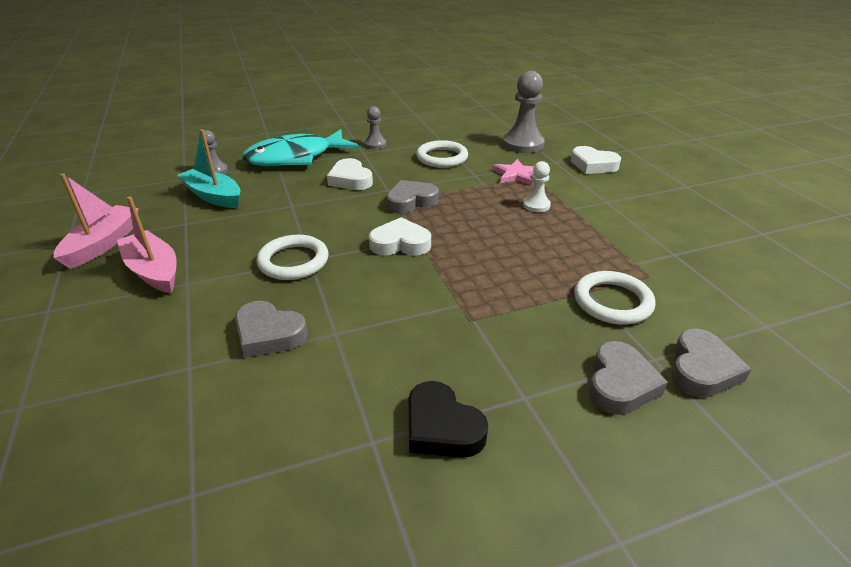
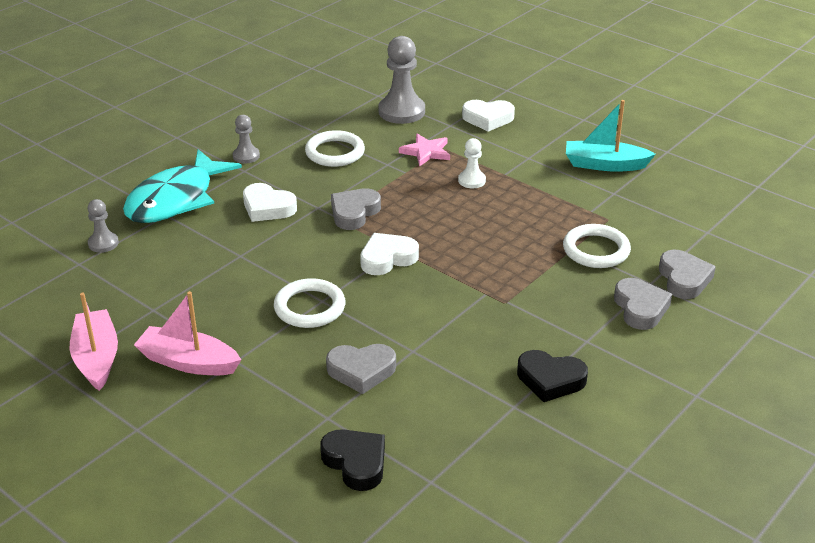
camera: 30 degrees left, 0 degrees up
turquoise boat [177,129,240,208] -> turquoise boat moved to [566,100,656,172]
none -> black heart [320,429,385,491]

